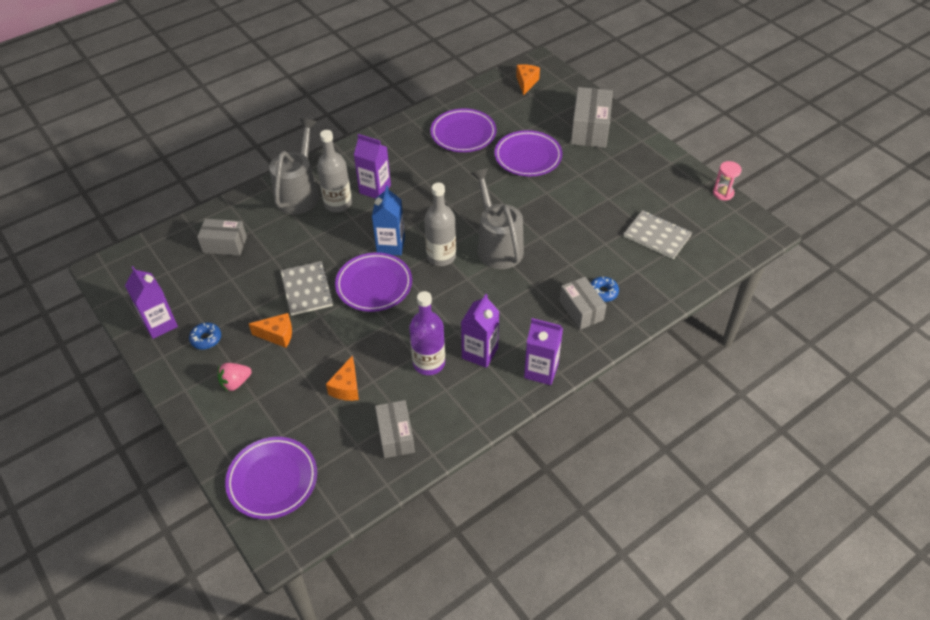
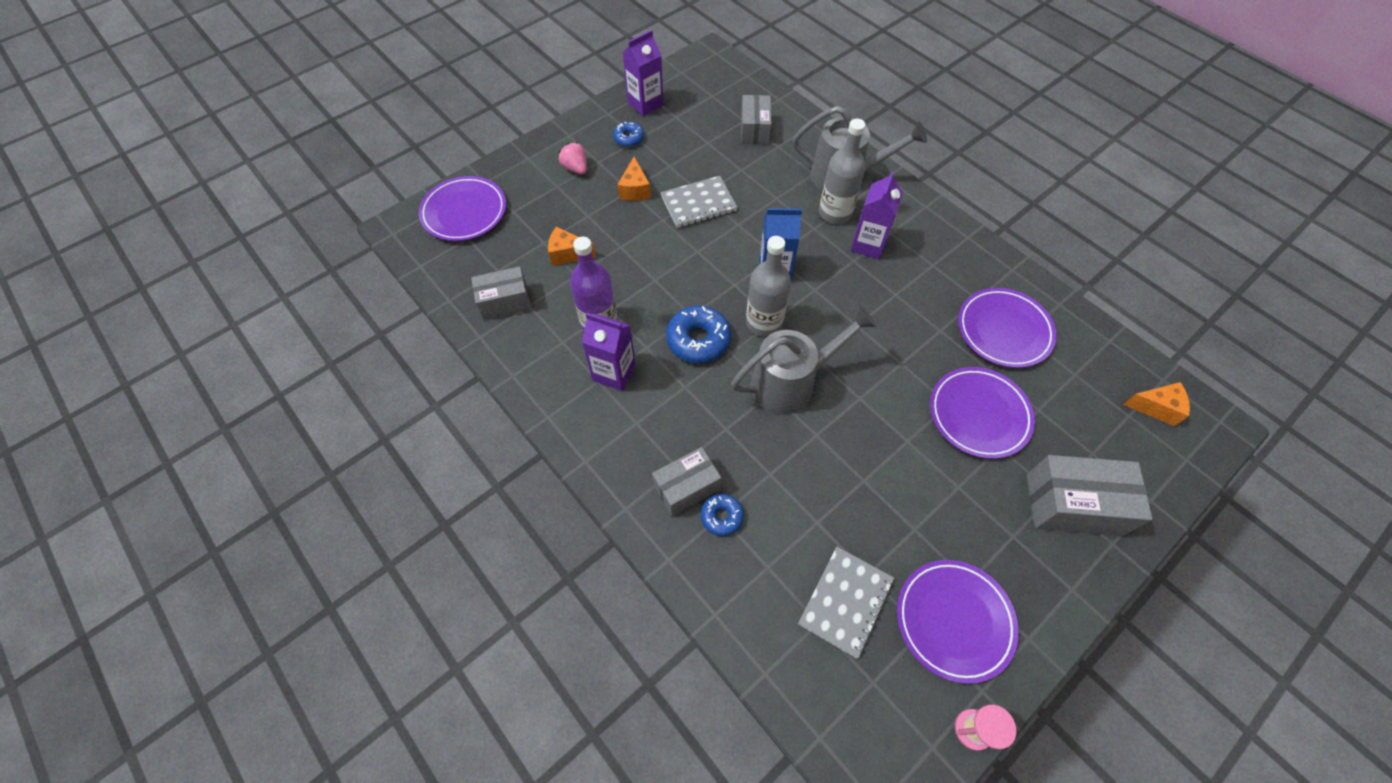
camera: 85 degrees right, 10 degrees up
purple plate [335,252,412,312] -> purple plate moved to [897,560,1019,684]
purple carton [524,318,563,385] -> none
none -> blue donut [666,305,731,364]

